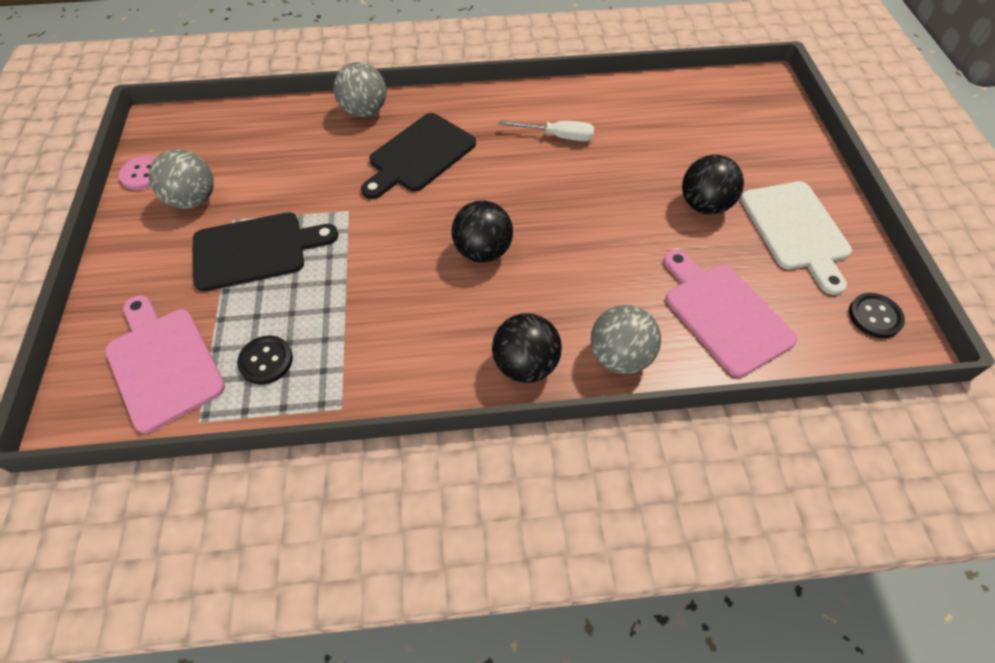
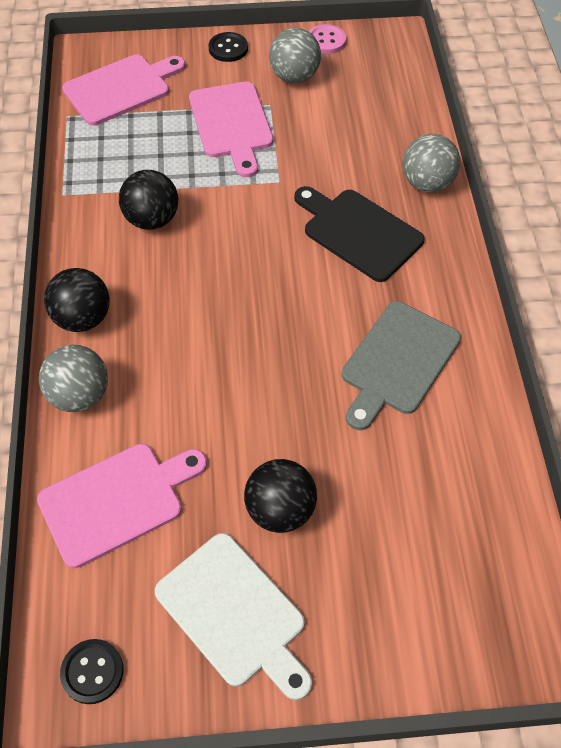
camera: 90 degrees right, 0 degrees up
black cutting board [193,212,338,291] -> pink cutting board [189,81,273,177]
black button [237,336,293,385] -> black button moved to [209,32,248,62]
black ball [452,200,513,263] -> black ball moved to [119,170,178,230]
white screwdriver [499,120,594,141] -> grey cutting board [342,301,461,430]
white cutting board [741,182,852,295] -> white cutting board turned 120 degrees counterclockwise [155,533,312,700]

